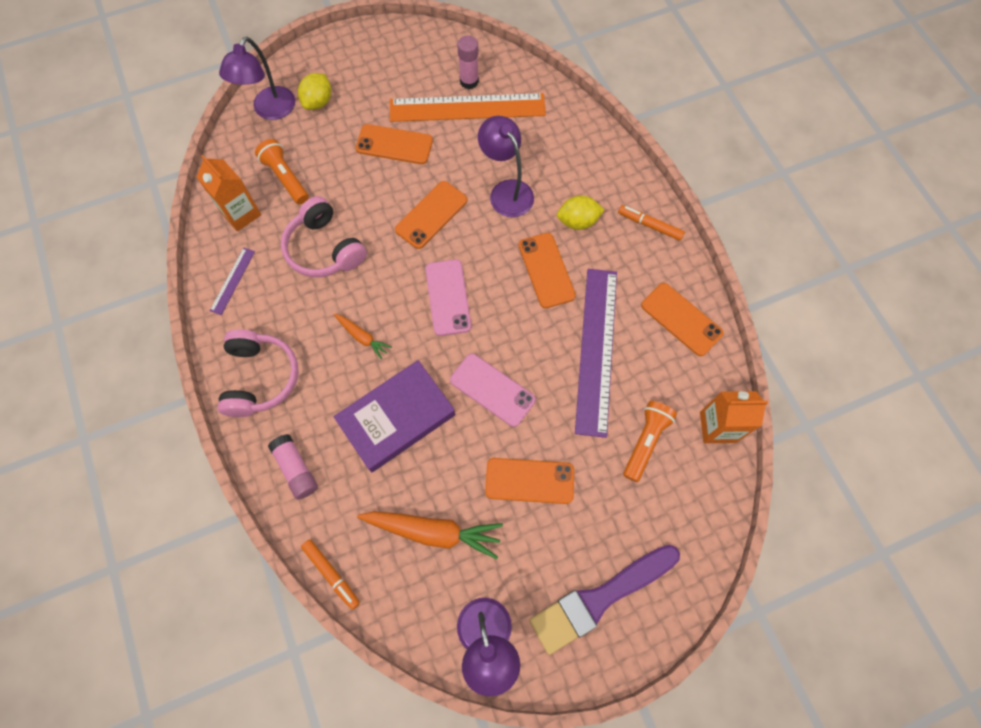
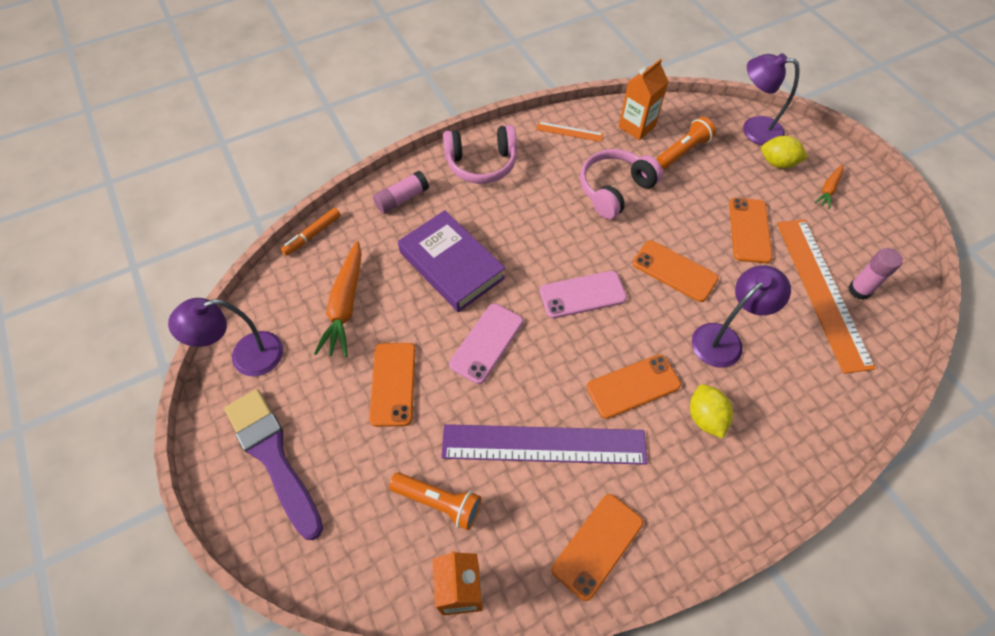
camera: 85 degrees right, 10 degrees down
purple ruler [210,248,255,315] -> orange ruler [536,122,603,142]
orange carrot [334,314,392,360] -> orange carrot moved to [815,164,844,209]
orange marker [618,205,685,241] -> none

